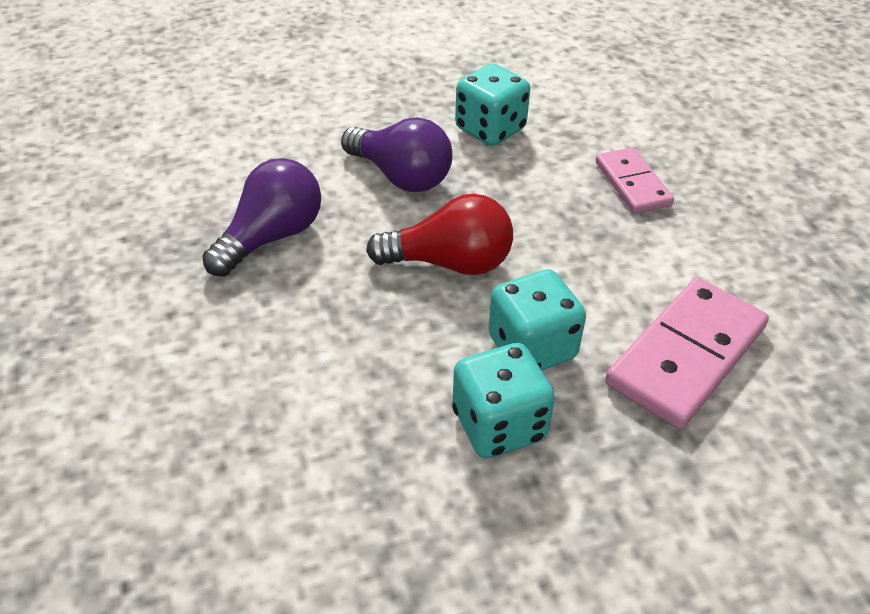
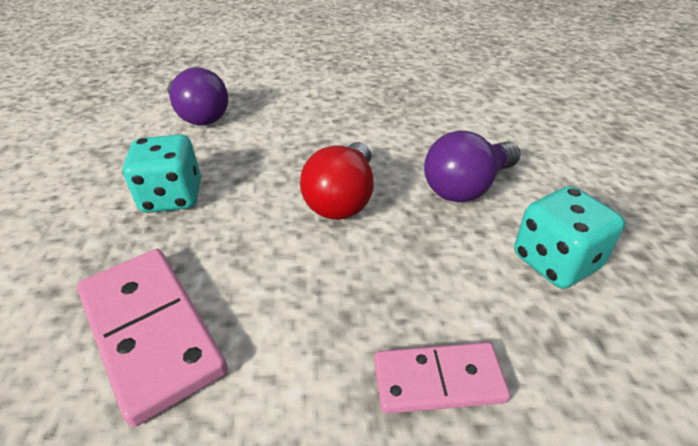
camera: 105 degrees right, 5 degrees down
purple light bulb [202,158,321,277] -> purple light bulb moved to [167,67,228,126]
turquoise dice [488,269,586,371] -> none

